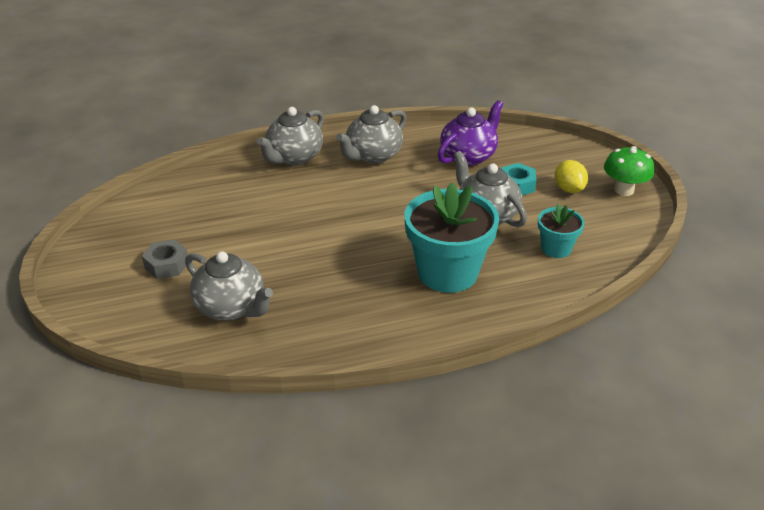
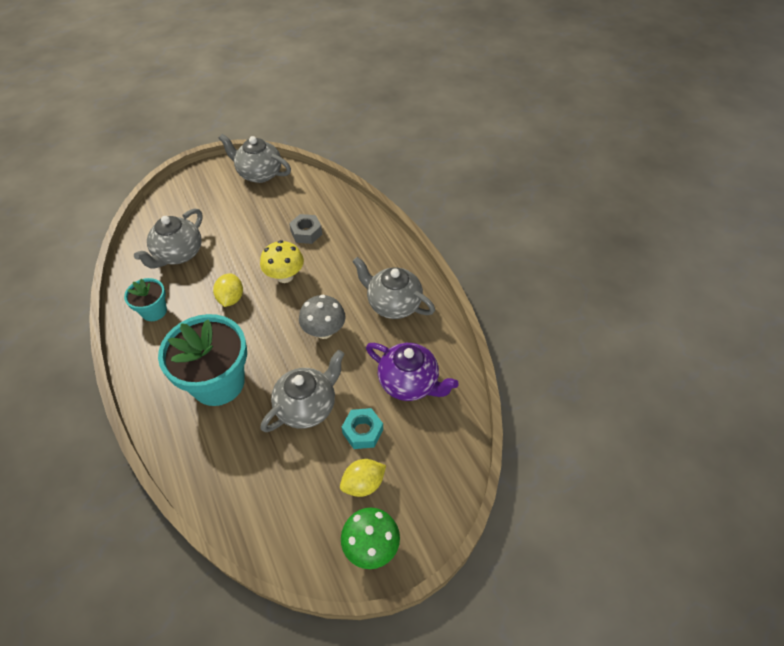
camera: 80 degrees right, 15 degrees up
grey nut [142,239,188,279] -> grey nut moved to [289,214,322,244]
grey teapot [257,107,324,165] -> grey teapot moved to [219,134,291,183]
turquoise flower pot [538,204,585,258] -> turquoise flower pot moved to [124,278,167,321]
none -> yellow lemon [213,273,243,307]
none -> yellow mushroom [260,240,304,283]
none -> grey mushroom [299,295,346,339]

